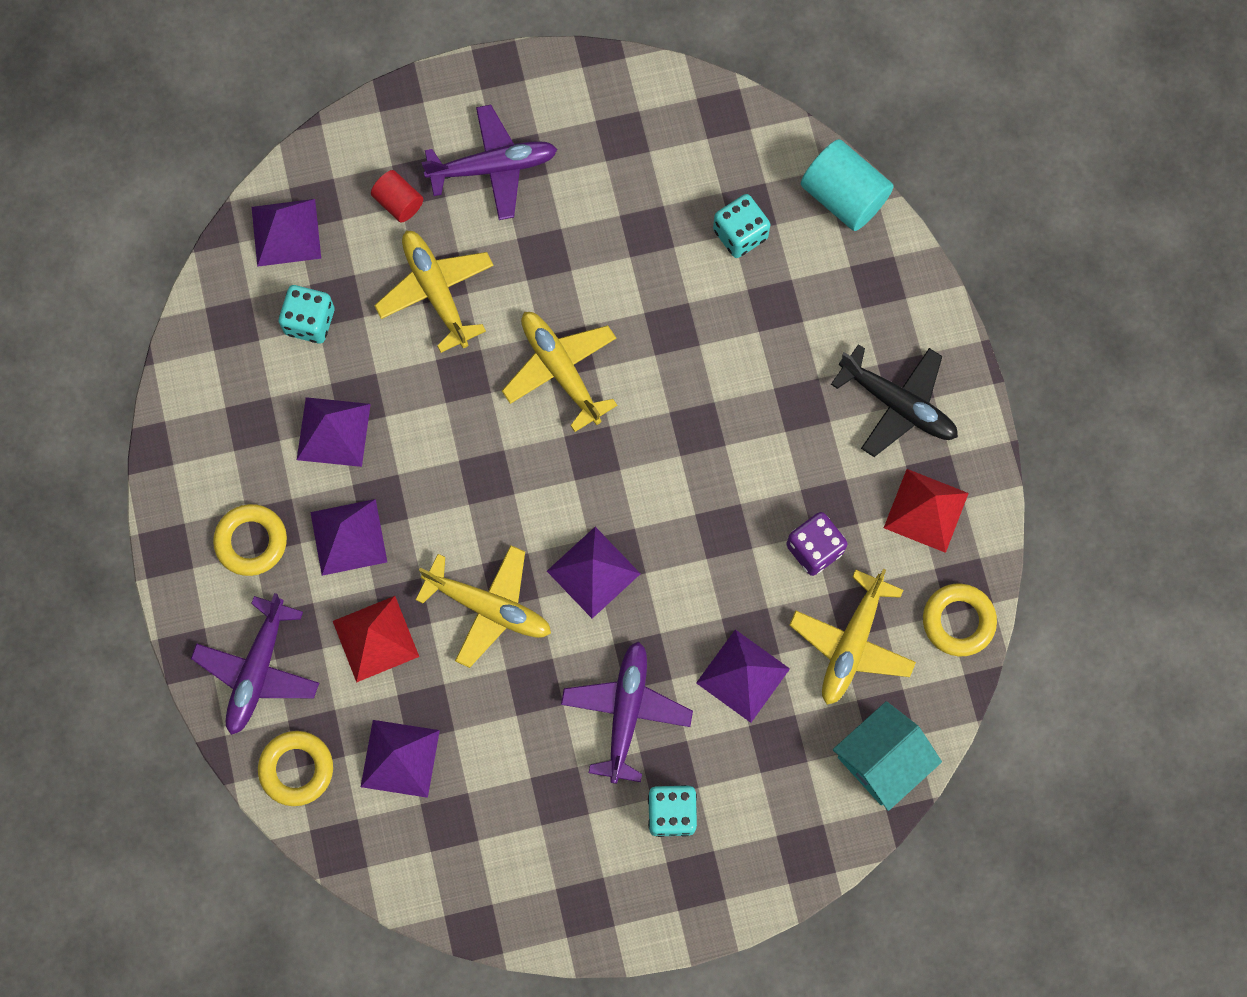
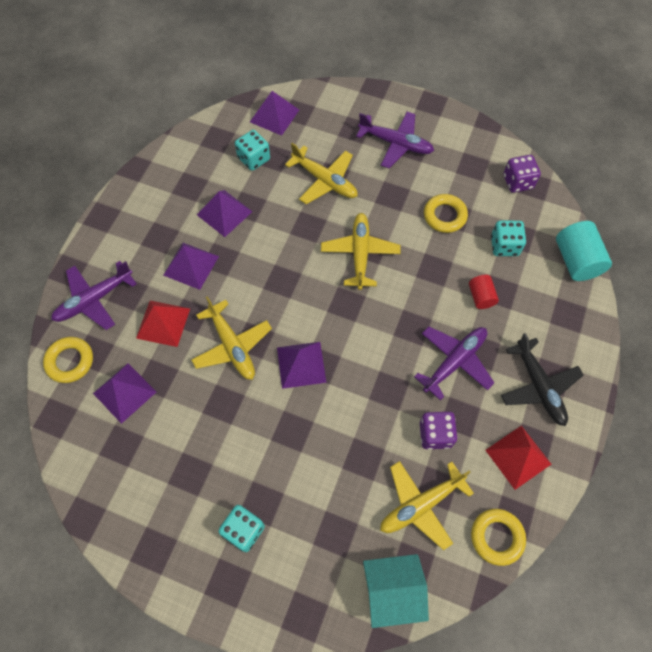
camera: 35 degrees right, 10 degrees down
yellow ring [213,504,287,576] -> yellow ring moved to [424,194,468,233]
red cylinder [371,170,423,222] -> red cylinder moved to [469,275,499,309]
yellow plane [374,230,494,353] -> yellow plane turned 120 degrees clockwise [285,143,358,204]
purple plane [561,641,693,784] -> purple plane moved to [414,327,495,400]
purple pyramid [696,629,790,723] -> none
none -> purple dice [503,155,541,193]

